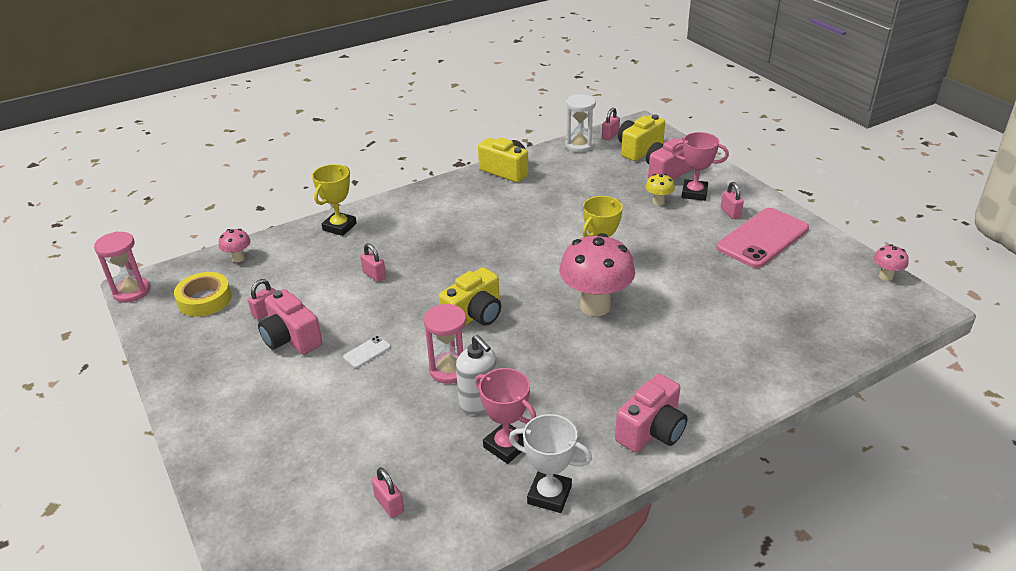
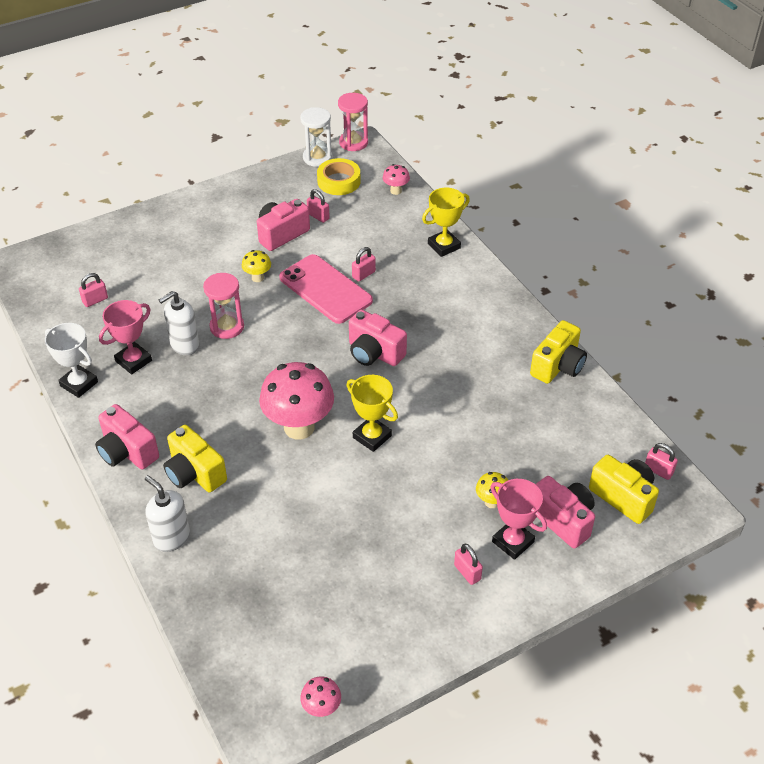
camera: 90 degrees right, 10 degrees up
yellow trophy [312,164,357,236] -> yellow trophy turned 60 degrees counterclockwise [422,188,470,257]
white phone [343,336,391,368] -> yellow mushroom [242,250,271,282]
yellow camera [439,267,501,326] -> yellow camera moved to [163,425,227,492]
white trophy [509,414,592,513] -> white trophy turned 75 degrees counterclockwise [45,323,98,398]
white hourglass [565,94,596,152] -> white hourglass moved to [300,107,332,167]
pink trophy [671,132,729,201] -> pink trophy turned 60 degrees counterclockwise [491,479,547,560]
pink phone [716,208,809,268] -> pink phone moved to [279,254,373,324]
pink padlock [721,182,744,219] -> pink padlock turned 75 degrees clockwise [454,544,483,585]
none -> white soap dispenser [145,475,190,552]
none -> pink camera [349,310,407,366]

